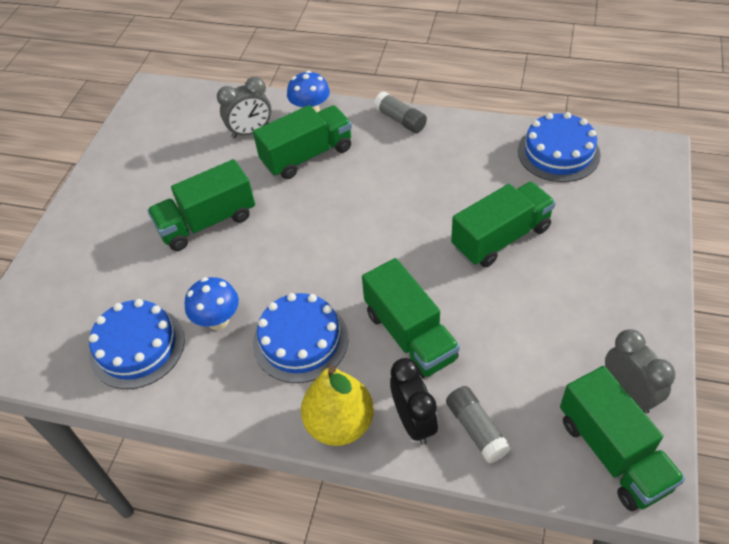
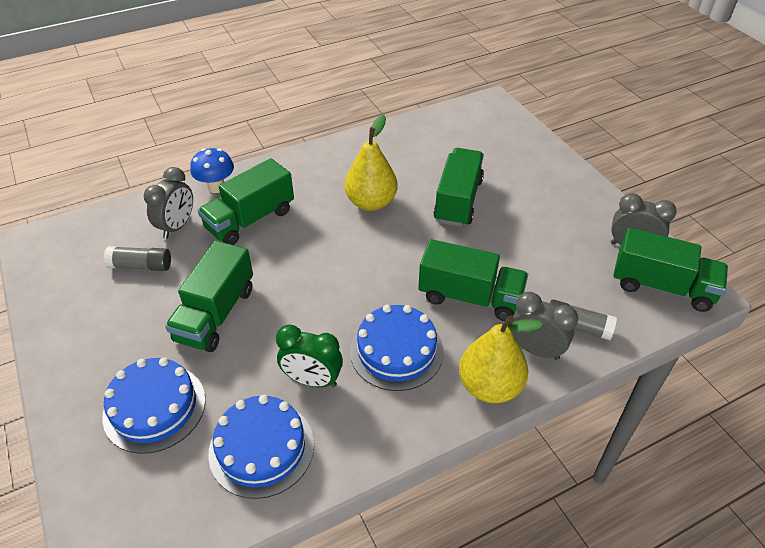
camera: 45 degrees left, 5 degrees down
blue mushroom [185,277,239,330] -> green clock [276,325,343,387]
green truck [253,105,352,179] -> green truck turned 150 degrees counterclockwise [198,158,294,245]
grey glue stick [374,91,427,133] -> grey glue stick moved to [104,246,171,271]
black clock [390,358,438,445] -> grey clock [512,292,578,360]
blue cake [518,112,601,182] -> blue cake moved to [102,357,206,454]
none -> yellow pear [345,115,398,211]

